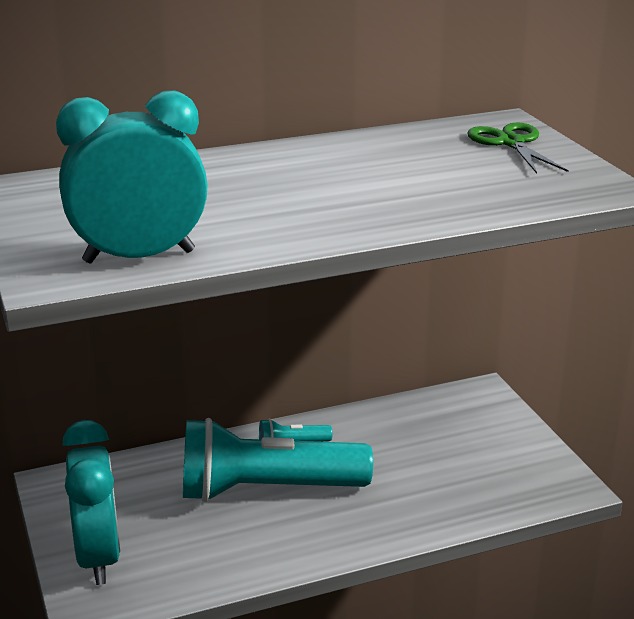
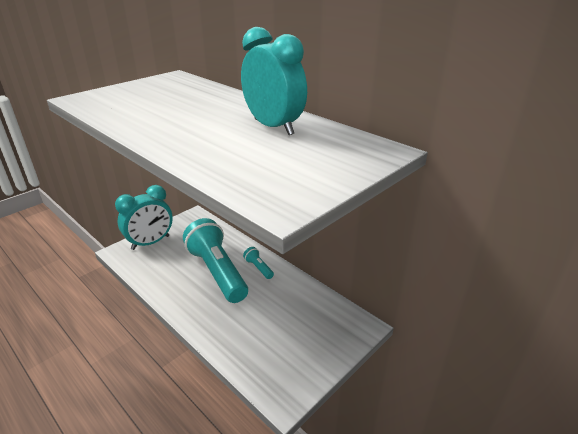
camera: 65 degrees right, 5 degrees up
turquoise clock [56,91,208,264] -> turquoise clock moved to [241,27,307,135]
green scissors [467,123,569,174] -> none

